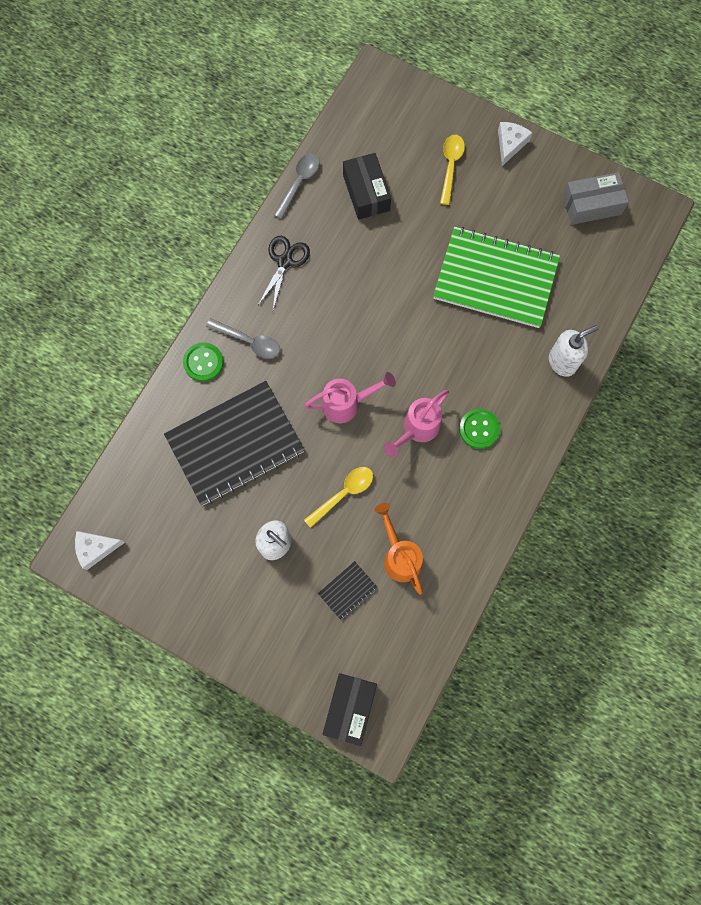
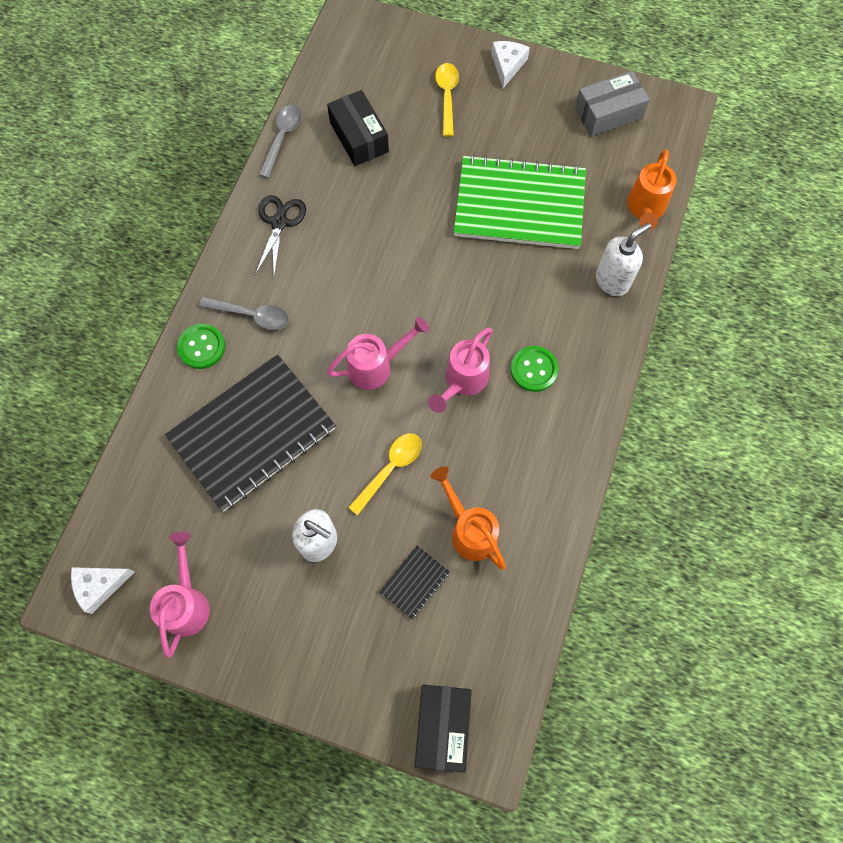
camera: 10 degrees left, 5 degrees down
none -> pink watering can [150,532,210,658]
none -> orange watering can [627,149,677,230]

